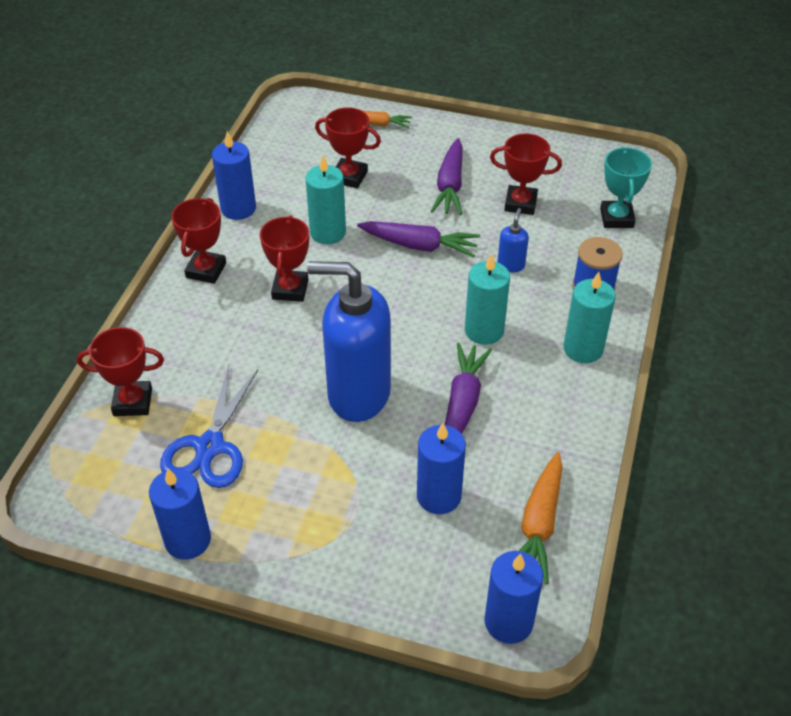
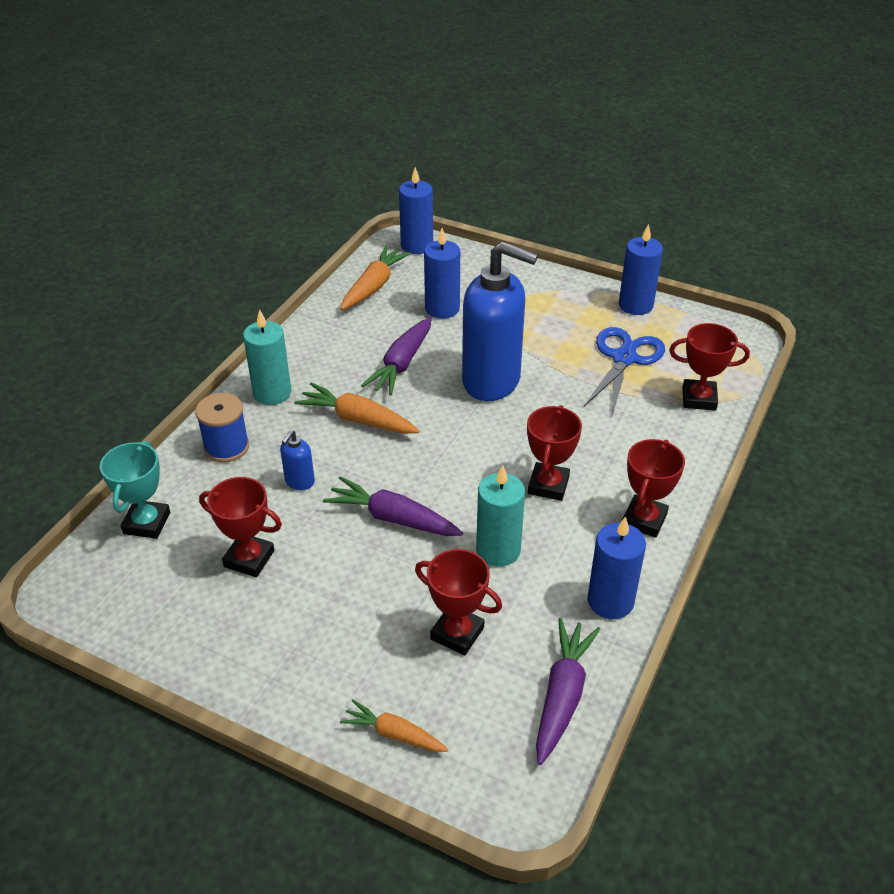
camera: 170 degrees left, 5 degrees down
purple carrot [430,138,463,215] -> purple carrot moved to [536,618,600,765]
turquoise candle [465,253,510,345] -> orange carrot [294,382,420,434]

